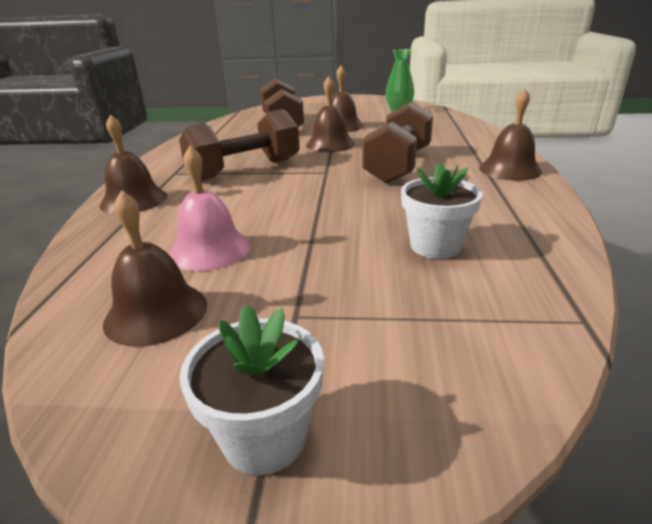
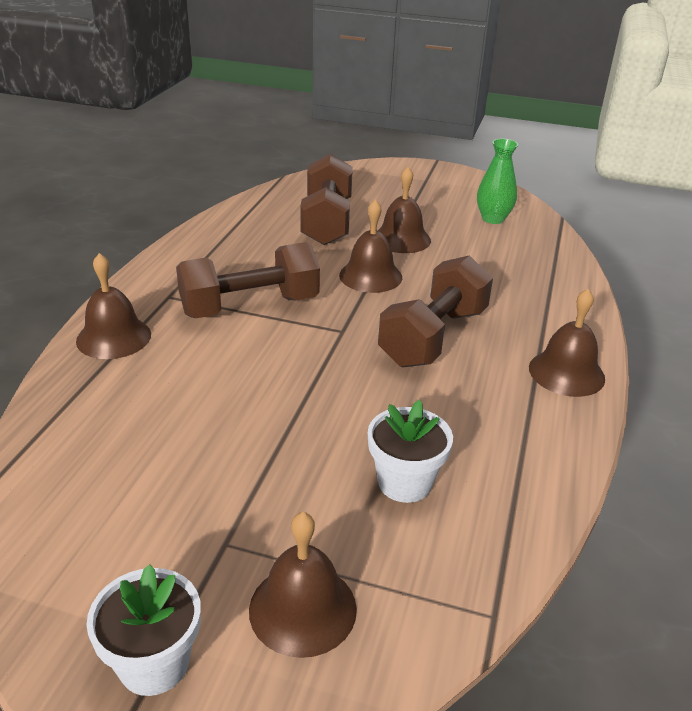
camera: 10 degrees right, 5 degrees up
brown bell [103,190,207,347] -> brown bell moved to [249,512,357,658]
pink bell [169,146,250,271] -> none

